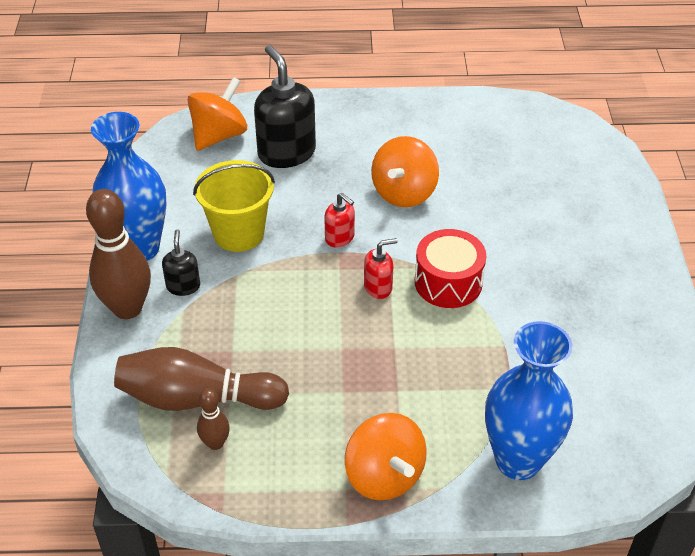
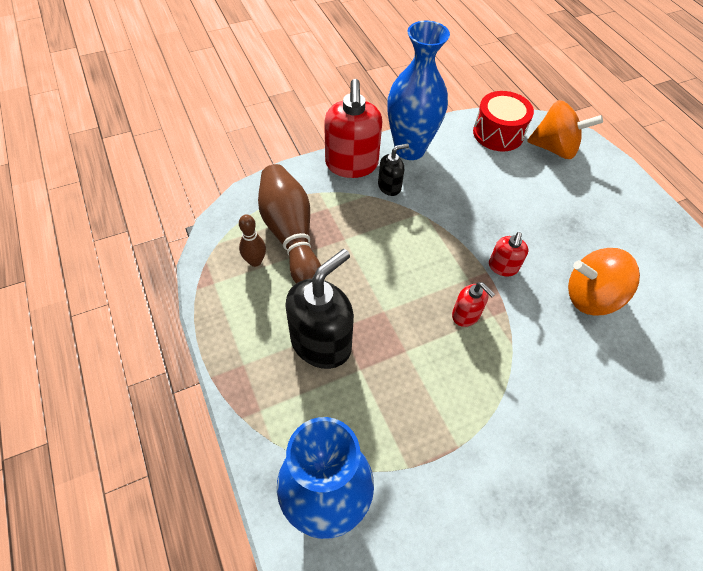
camera: 65 degrees right, 10 degrees up
brown bowling pin [86,189,151,319] -> red soap dispenser [324,79,382,178]
yellow bucket [193,160,275,252] -> none
black soap dispenser [254,45,316,168] -> black soap dispenser moved to [285,249,354,369]
orange spinning top [345,413,426,500] -> none
red drum [415,229,486,308] -> red drum moved to [473,91,534,151]

